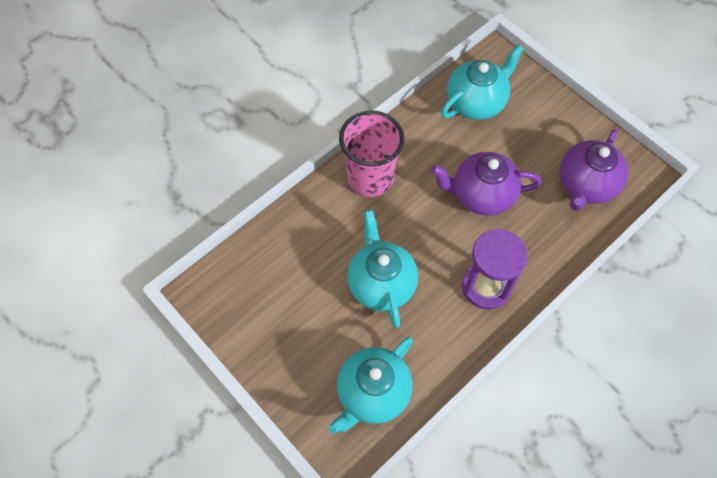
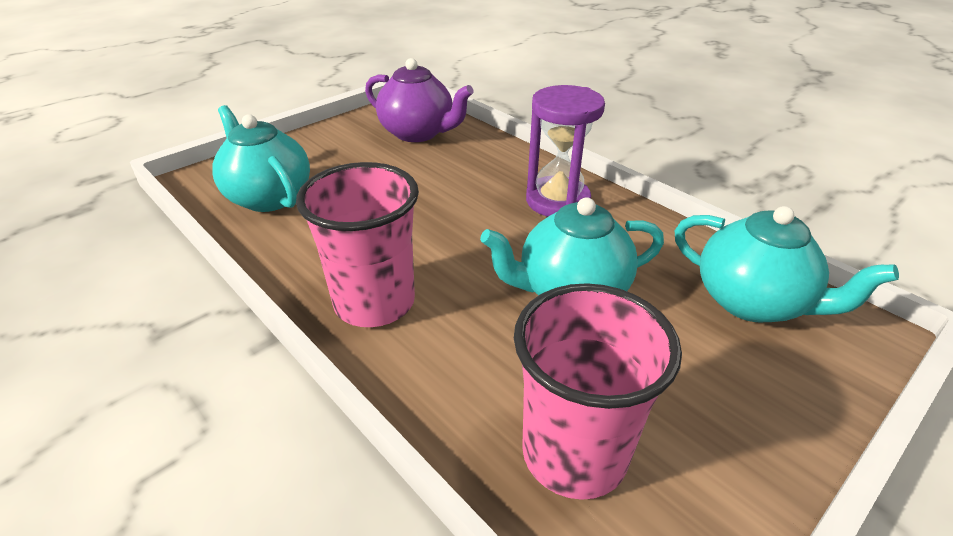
camera: 90 degrees left, 25 degrees down
purple teapot [431,152,542,216] -> none
none -> pink cup [514,283,682,500]

